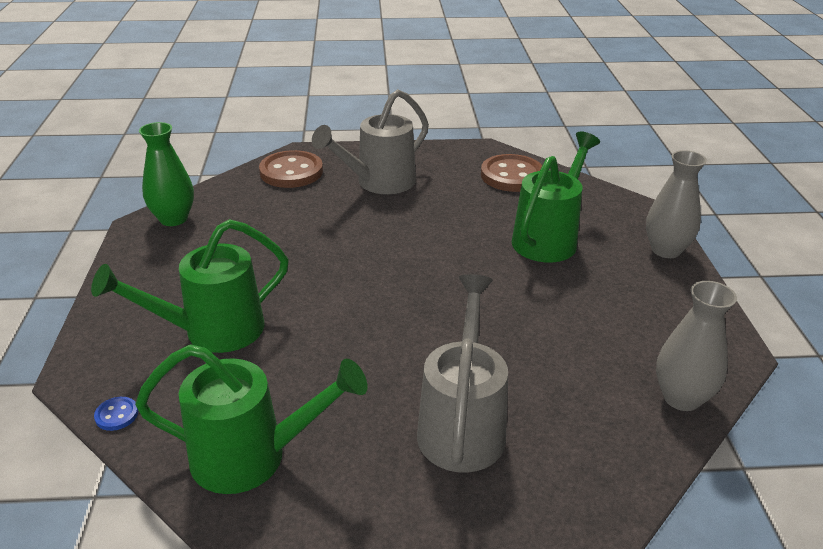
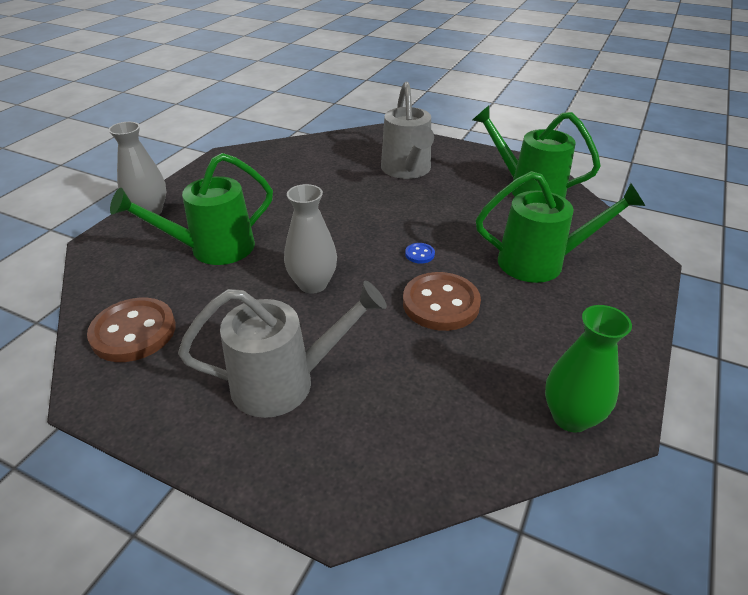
camera: 150 degrees left, 5 degrees up
blue button [94,397,138,431] -> blue button moved to [405,243,435,264]
brown button [259,150,323,188] -> brown button moved to [403,272,481,331]
grey watering can [417,274,508,473] -> grey watering can turned 45 degrees counterclockwise [381,82,434,179]
grey vase [656,281,737,411] -> grey vase moved to [284,184,337,294]

